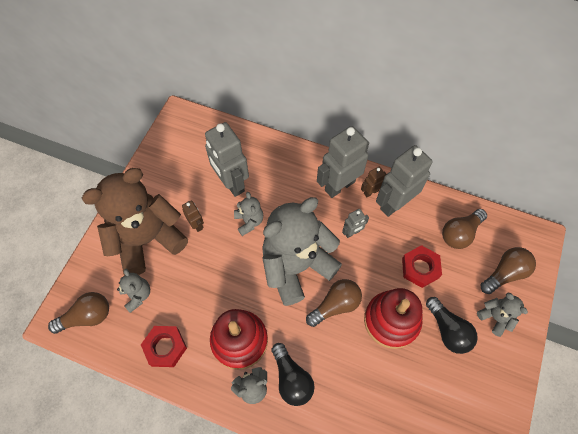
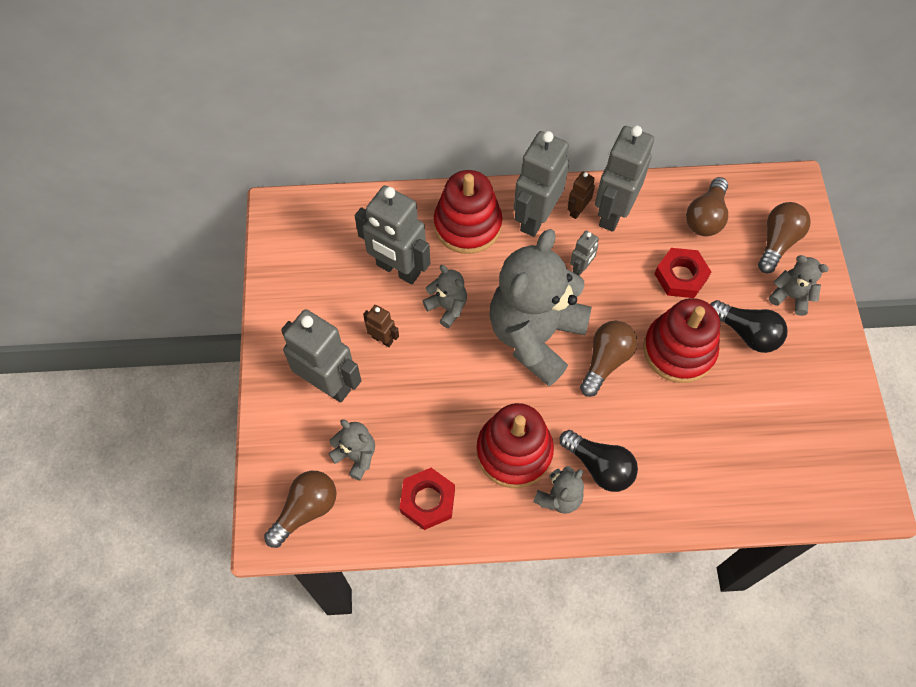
camera: 25 degrees left, 0 degrees up
brown teddy bear [82,168,188,275] -> grey robot [281,309,361,403]
none -> red stacking toy [434,170,502,254]

